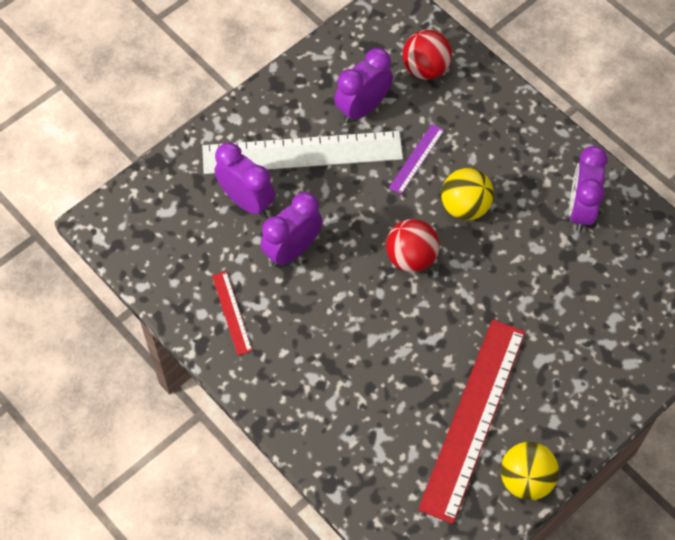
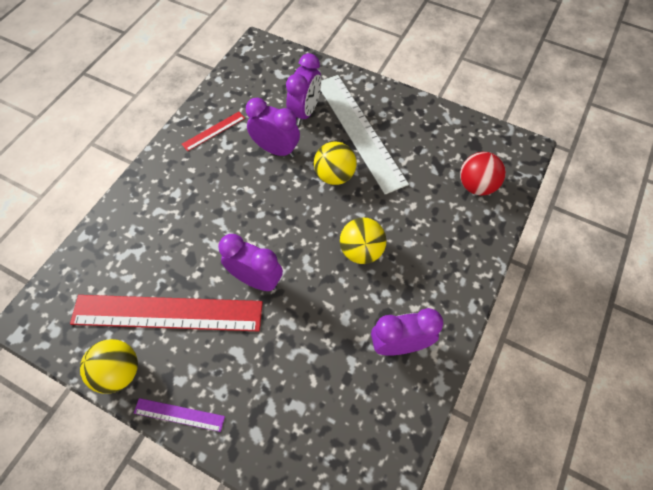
camera: 70 degrees right, 0 degrees up
purple clock [335,48,393,123] -> purple clock moved to [218,234,283,291]
red ball [386,219,439,272] -> none
purple ruler [389,124,444,194] -> purple ruler moved to [134,398,225,432]
none -> yellow ball [314,141,357,185]

